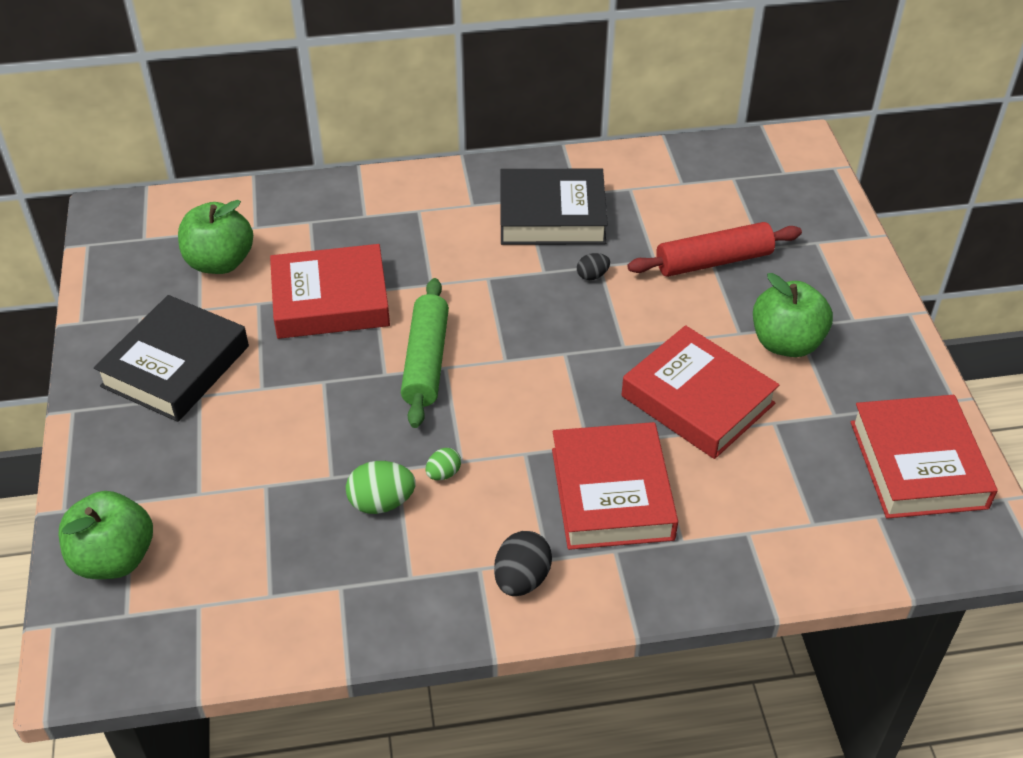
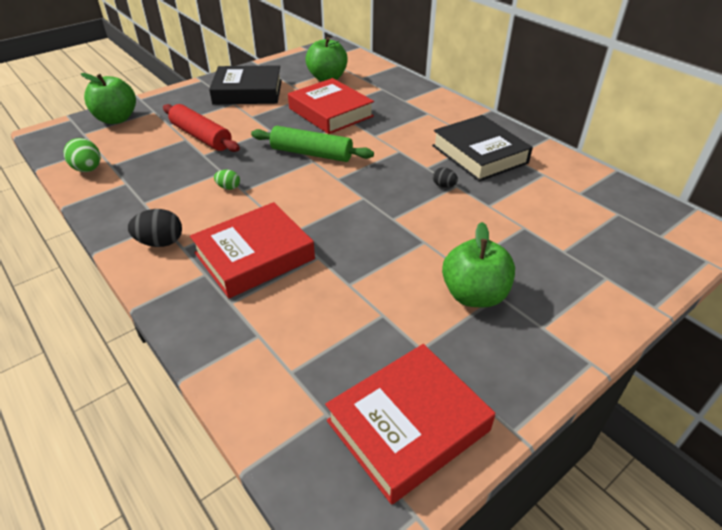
camera: 60 degrees right, 5 degrees down
green egg [346,461,416,514] -> green egg moved to [64,138,101,172]
green rolling pin [401,278,449,428] -> green rolling pin turned 45 degrees clockwise [251,126,374,162]
red book [621,325,779,459] -> none
red rolling pin [628,222,802,277] -> red rolling pin moved to [163,104,240,152]

